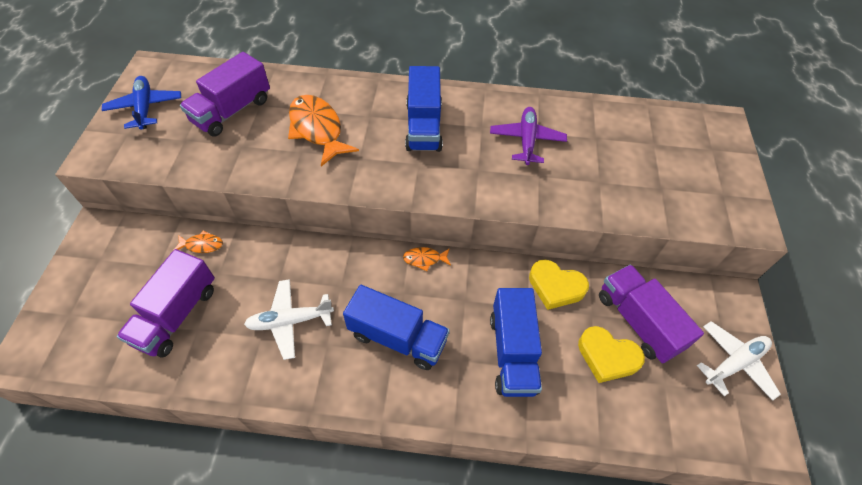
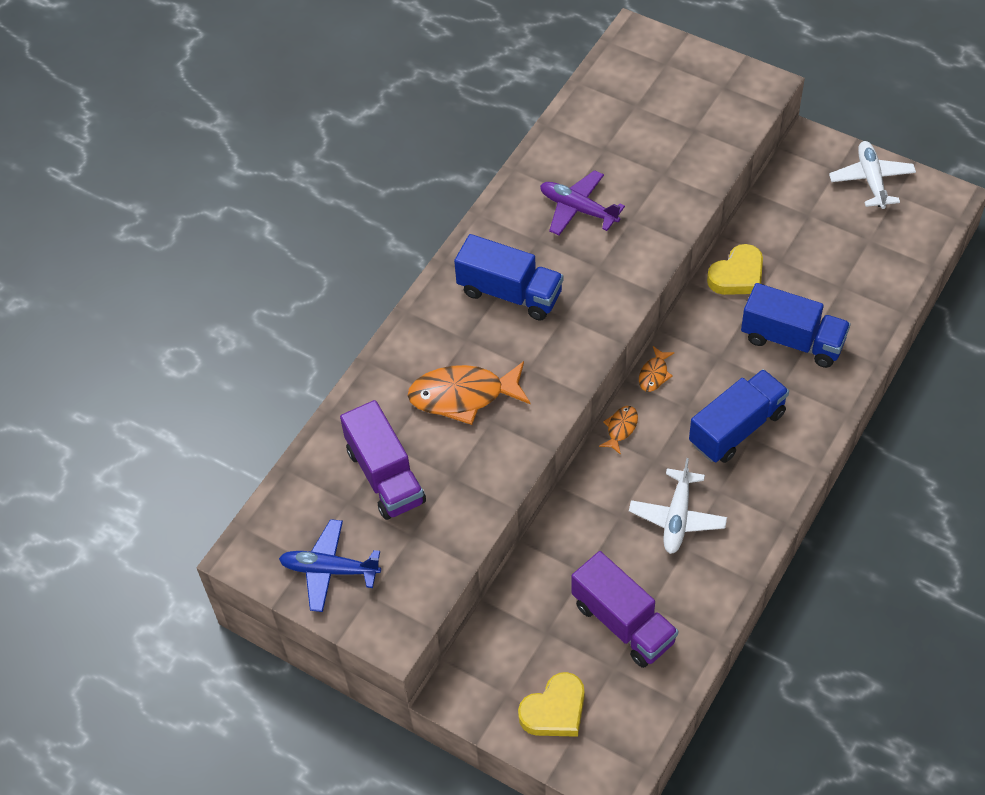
camera: 60 degrees left, 0 degrees up
orange fish [175,230,223,253] -> orange fish moved to [599,406,638,455]
yellow heart [578,326,645,383] -> yellow heart moved to [518,672,585,737]
purple truck [599,264,704,363] -> none

